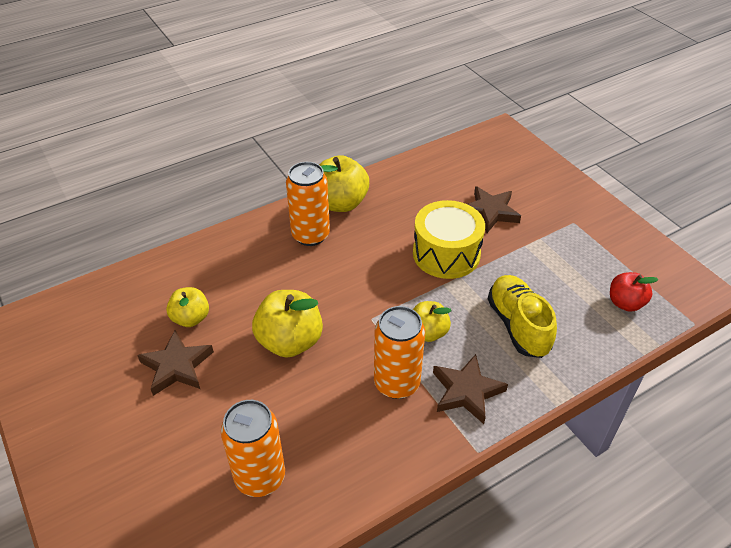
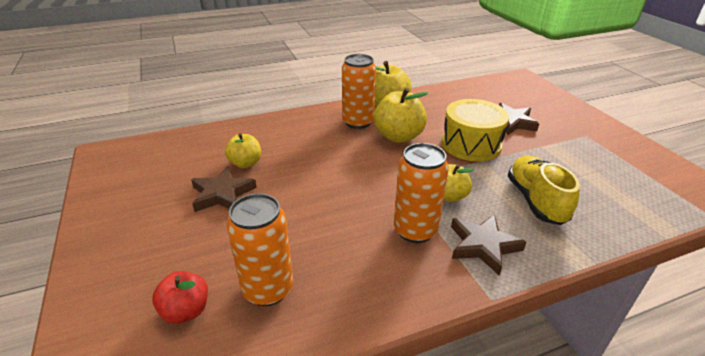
camera: 10 degrees right, 10 degrees down
yellow apple [252,290,323,358] -> yellow apple moved to [374,88,429,143]
red apple [610,272,659,312] -> red apple moved to [152,271,208,324]

